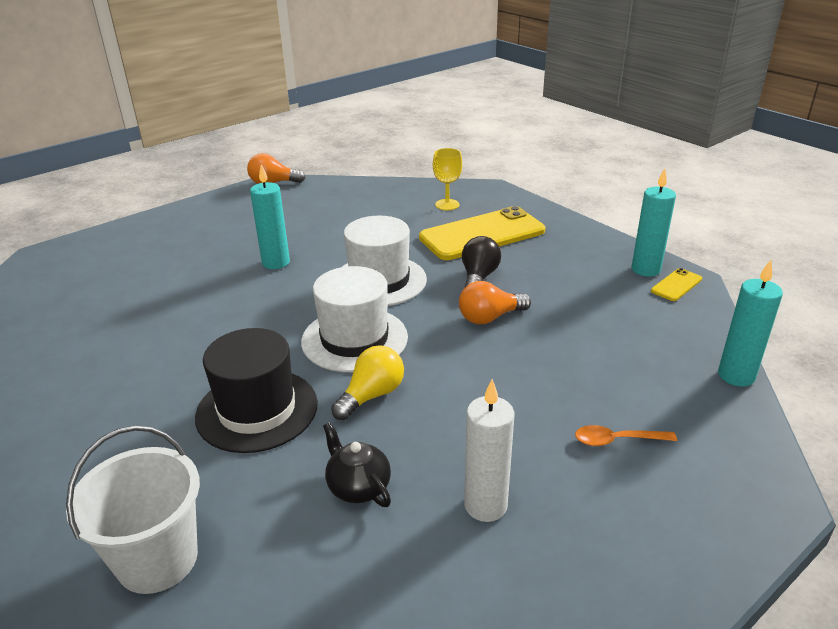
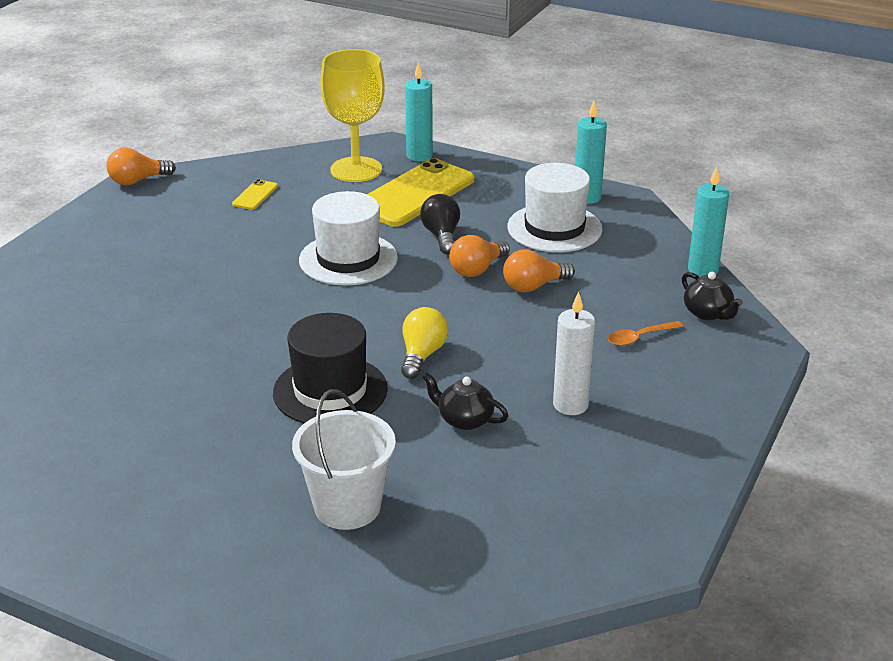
camera: 25 degrees left, 0 degrees up
turquoise candle [250,164,290,269] -> turquoise candle moved to [405,62,433,161]
white hat [301,266,408,372] -> white hat moved to [507,163,602,252]
yellow goblet [433,148,462,210] -> yellow goblet [320,49,385,182], size x1.92
yellow phone [651,268,702,301] -> yellow phone moved to [232,179,278,210]
none -> orange light bulb [503,249,575,292]
none -> black teapot [682,272,743,320]

